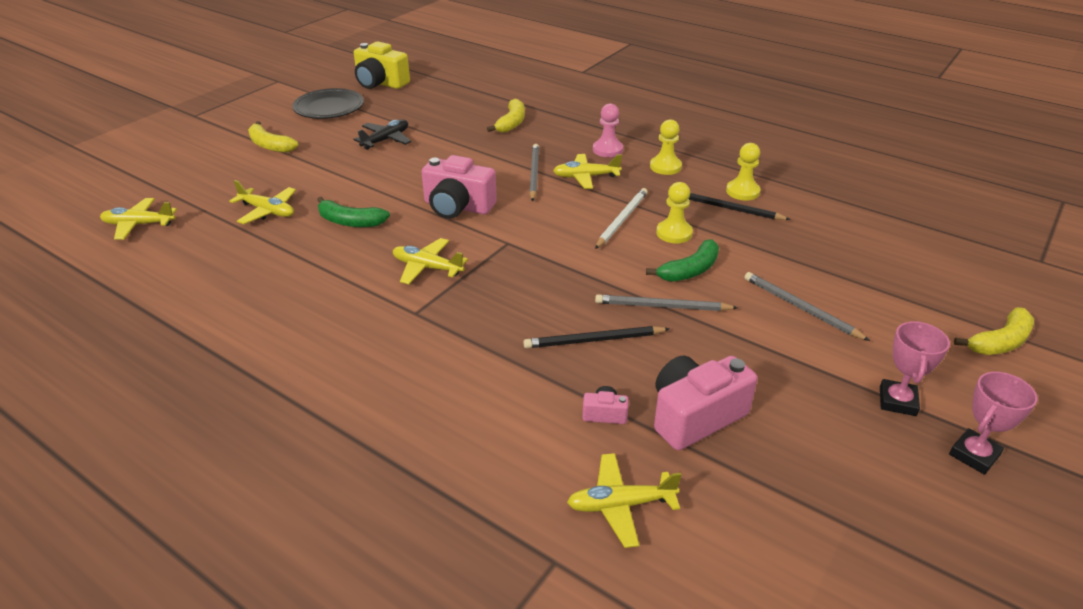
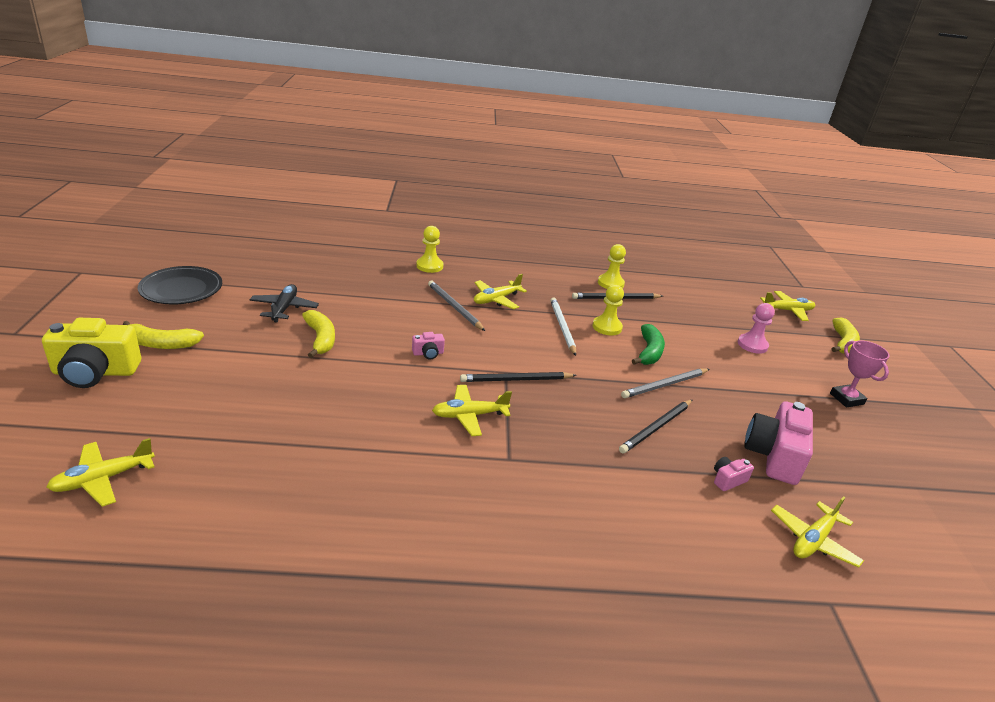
camera: 40 degrees left, 5 degrees down
yellow plane [229,180,296,224] -> yellow plane moved to [760,291,815,321]
green banana [317,197,390,227] -> none
yellow camera [354,41,410,89] -> yellow camera moved to [42,318,141,388]
pink camera [422,155,497,219] -> pink camera [412,332,445,359], size x0.45
yellow banana [487,99,525,133] -> yellow banana moved to [302,310,335,358]
pink pawn [593,103,623,157] -> pink pawn moved to [738,303,775,354]
yellow pawn [650,119,682,175] -> yellow pawn moved to [416,226,443,273]
grey pencil [744,272,870,341] -> none
pink trophy [949,372,1037,475] -> none
none -> black pencil [460,372,577,382]

